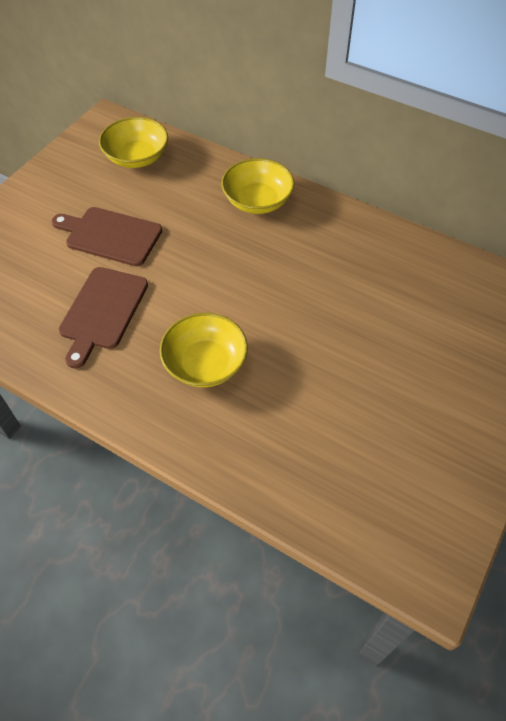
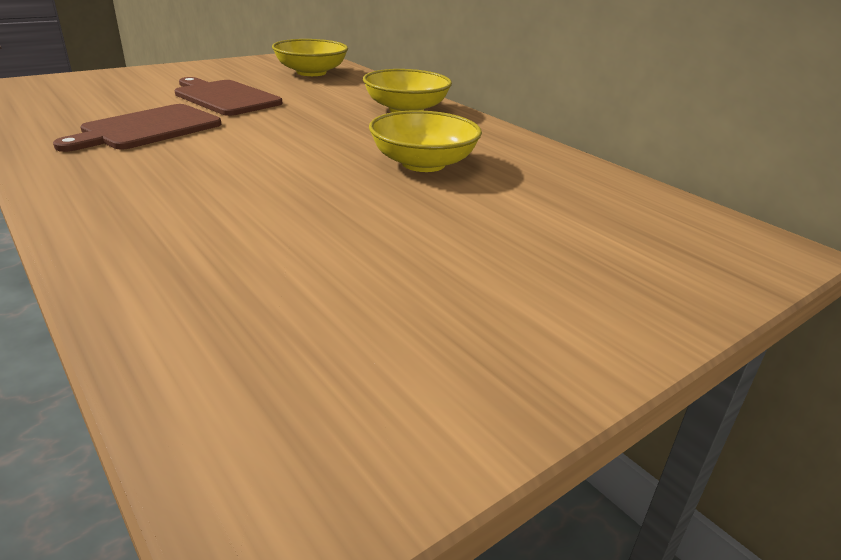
camera: 20 degrees right, 25 degrees down
yellow bowl [160,313,248,387] -> yellow bowl moved to [369,110,482,172]

